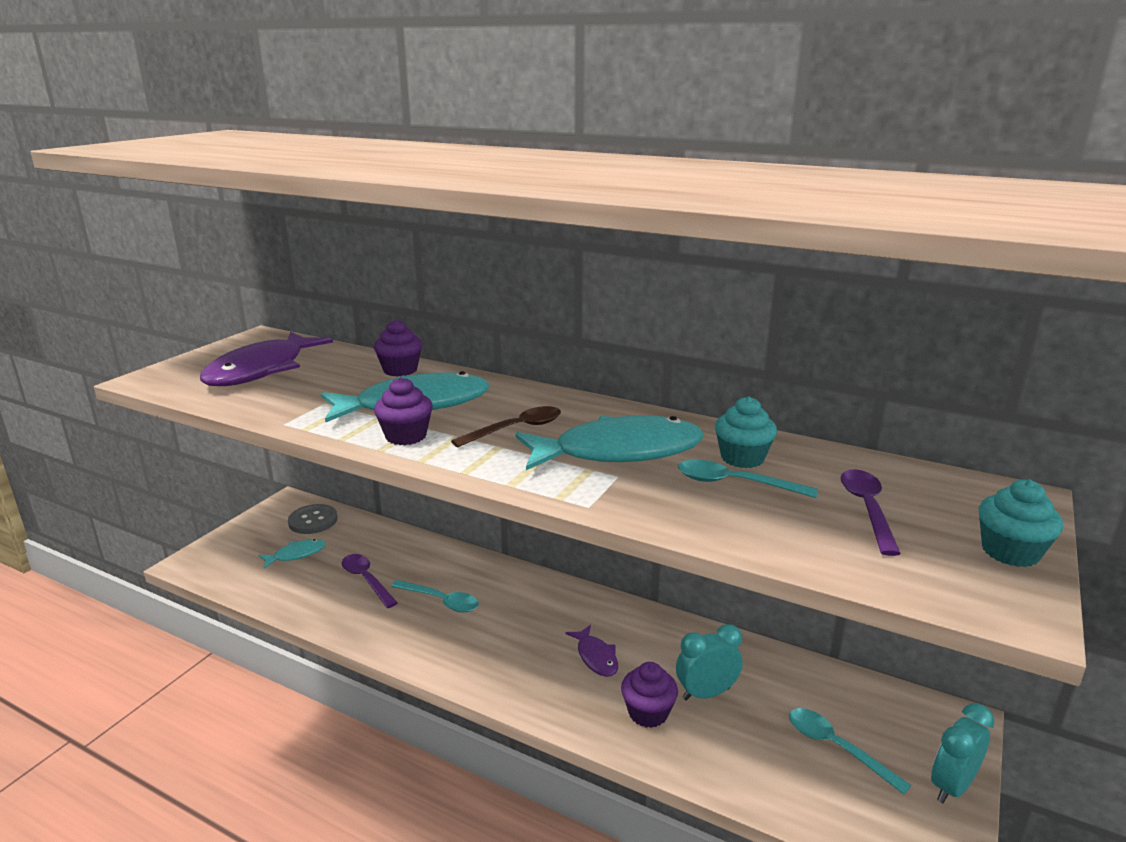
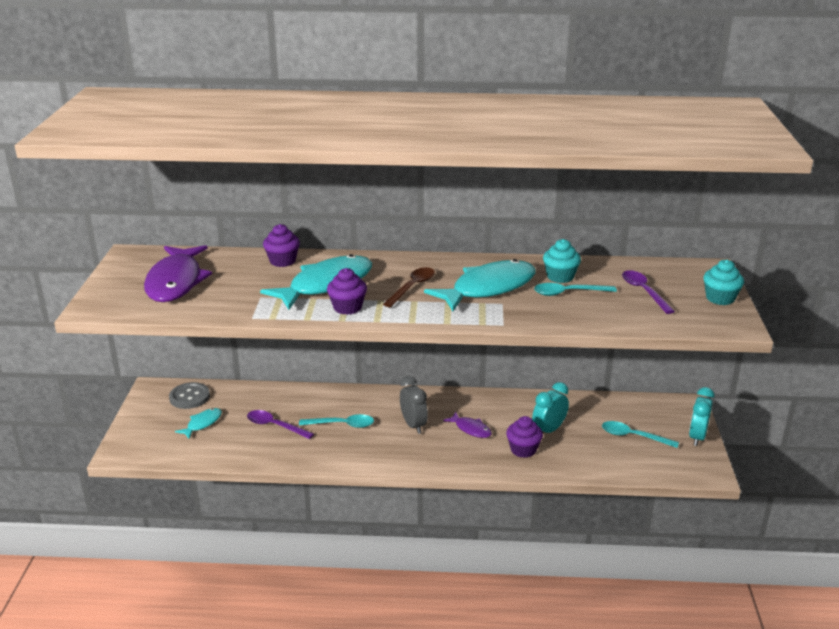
camera: 25 degrees left, 5 degrees up
none -> grey clock [400,376,428,434]

